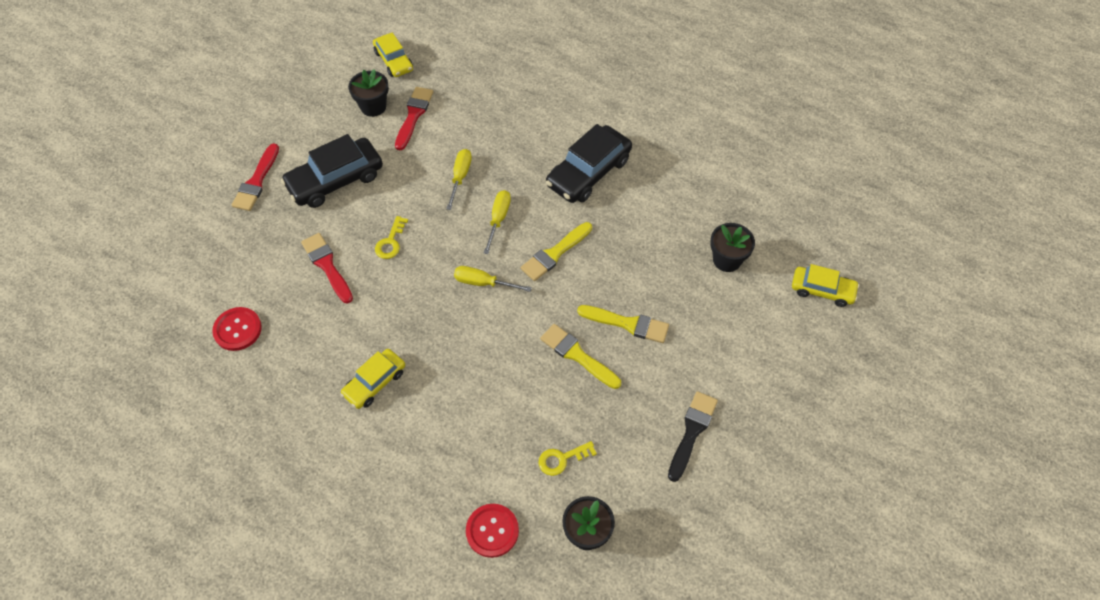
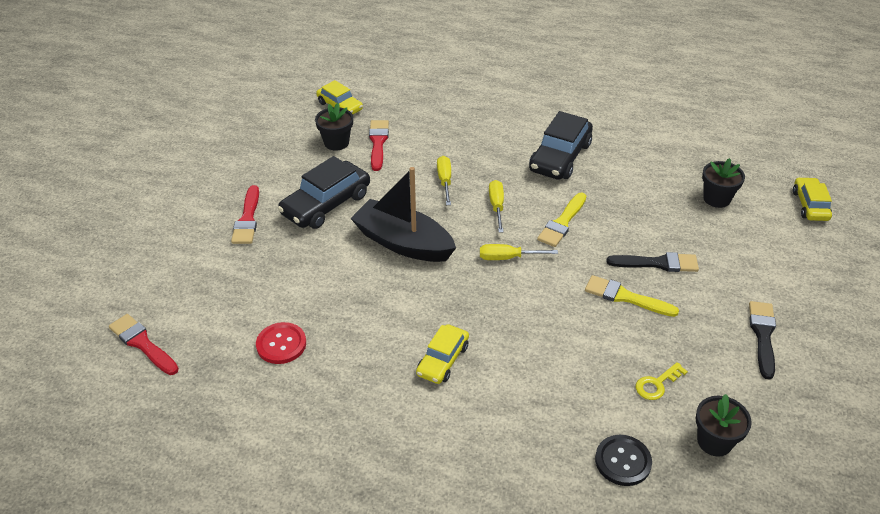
camera: 15 degrees left, 15 degrees down
red brush [301,233,353,303] -> red brush moved to [109,314,179,375]
yellow key [375,216,408,259] -> black boat [350,167,456,262]
red button [466,504,519,558] -> black button [595,435,652,486]
yellow brush [577,305,669,343] -> black brush [606,252,699,272]
yellow car [792,264,859,307] -> yellow car turned 90 degrees counterclockwise [793,177,832,221]

